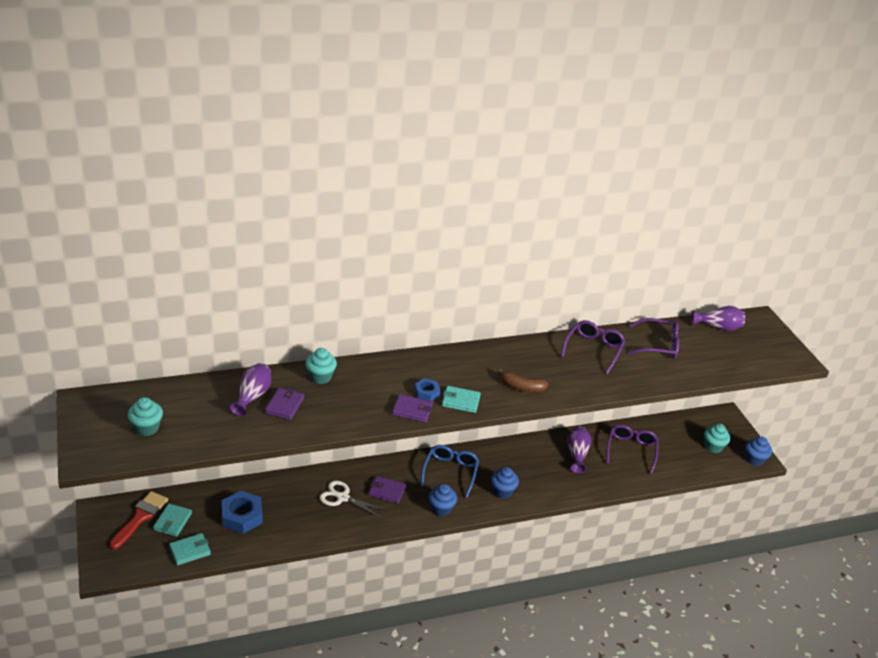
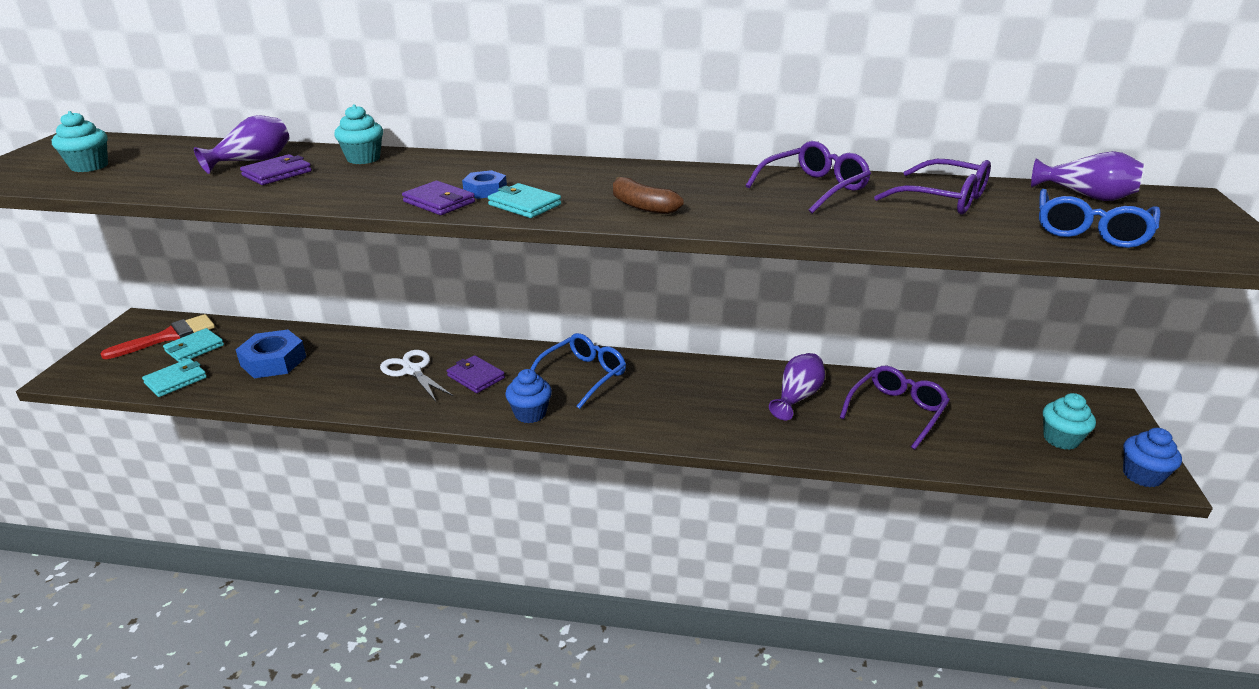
camera: 30 degrees right, 5 degrees down
turquoise wallet [169,533,211,565] -> turquoise wallet turned 45 degrees counterclockwise [142,358,207,397]
blue cupcake [491,467,519,499] -> none
none -> blue glasses [1039,189,1161,248]

